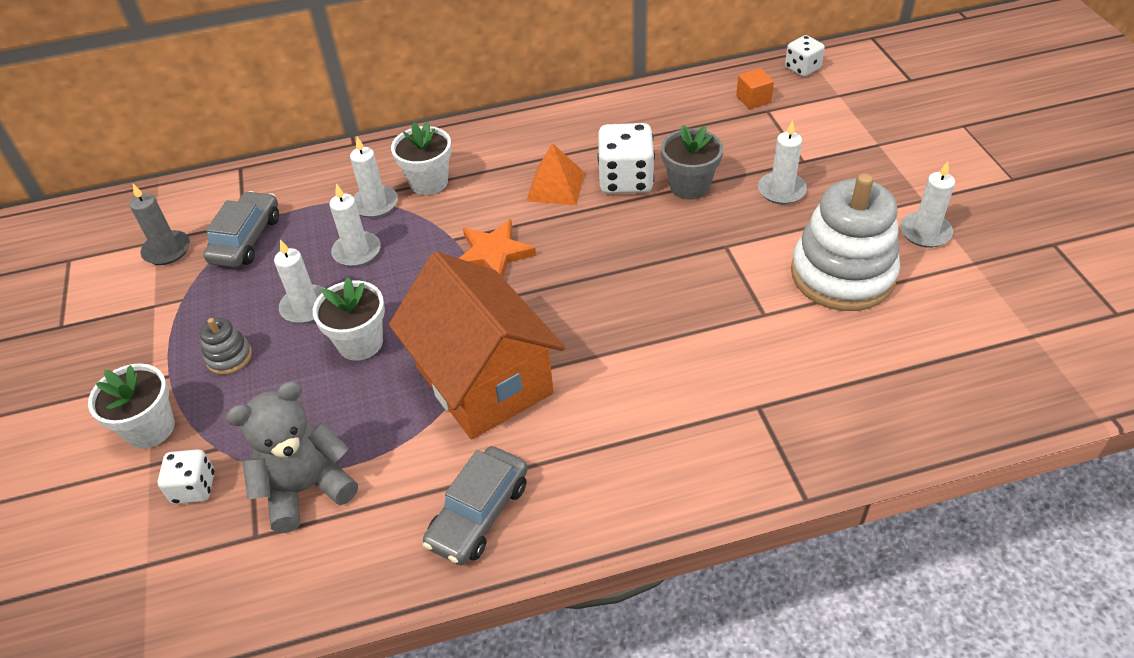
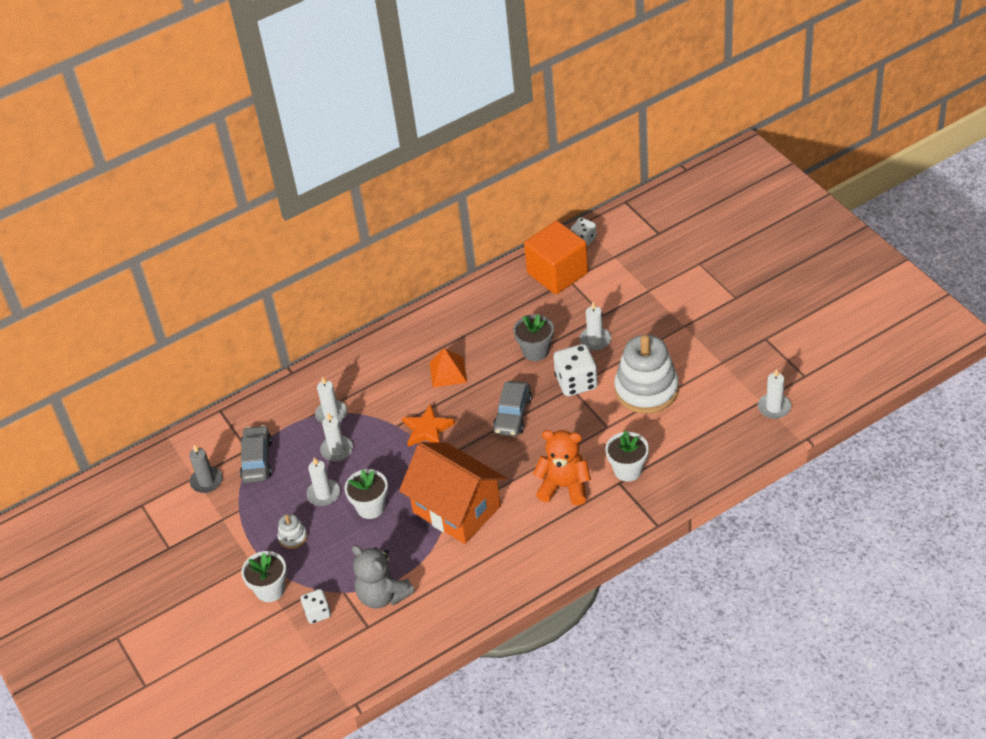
camera: 15 degrees left, 0 degrees up
grey stacking toy [199,318,252,375] -> white stacking toy [278,514,307,549]
grey teddy bear [226,381,358,533] -> grey teddy bear turned 90 degrees counterclockwise [352,545,415,609]
white flower pot [391,121,452,195] -> white flower pot moved to [605,431,649,482]
grey car [423,446,528,565] -> grey car moved to [493,381,532,437]
white dice [598,123,655,194] -> white dice moved to [553,344,598,396]
orange cube [736,68,774,109] -> orange cube [524,221,588,294], size x2.44
white candle [900,161,955,248] -> white candle moved to [758,369,791,419]
none -> orange teddy bear [533,430,591,506]

